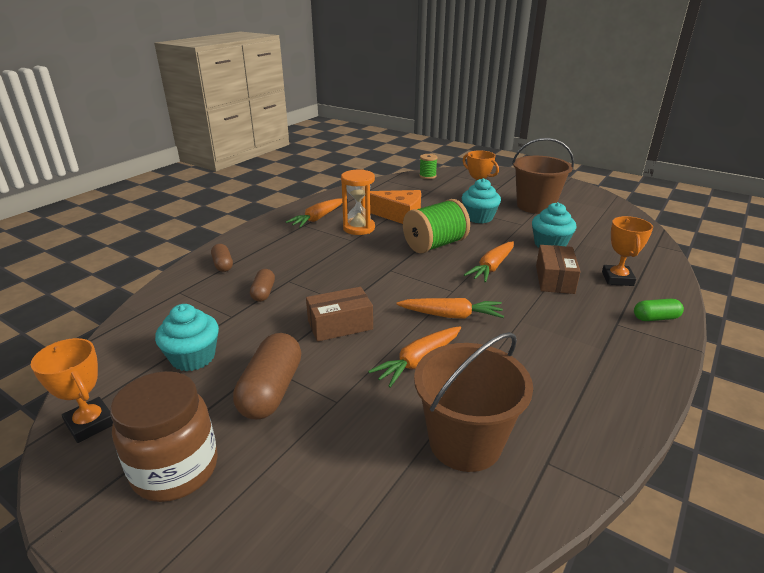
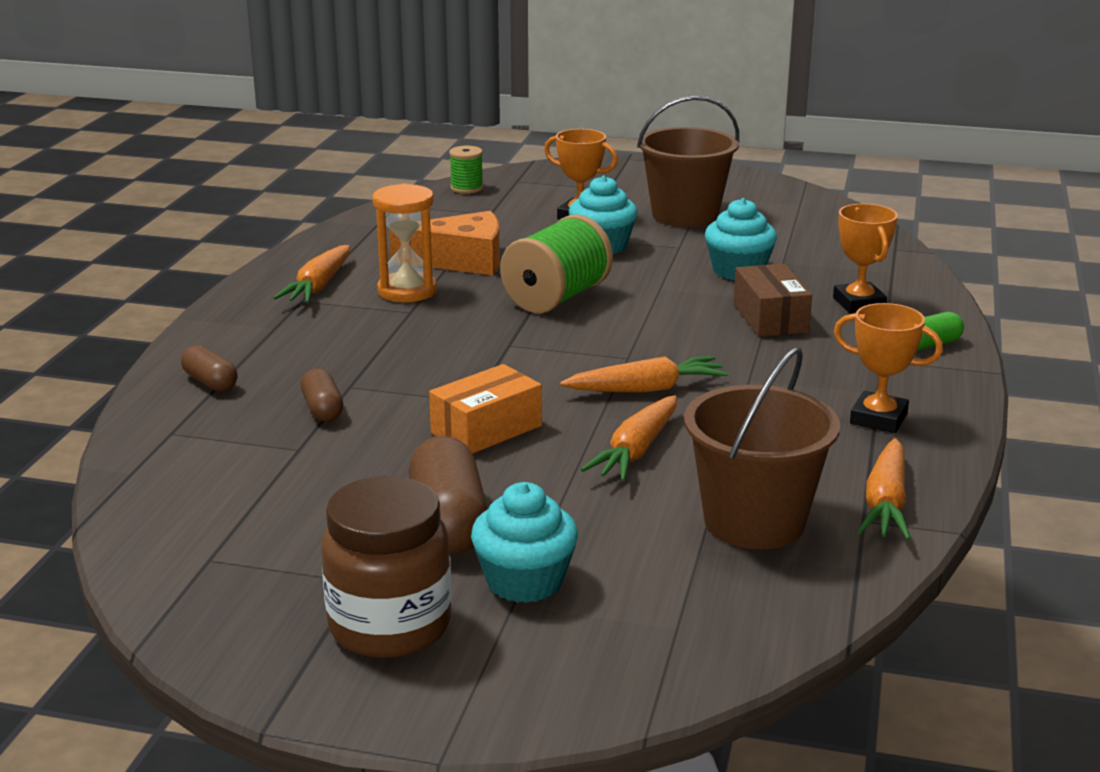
camera: 20 degrees left, 5 degrees down
orange trophy [31,338,113,443] -> orange trophy moved to [833,303,943,433]
turquoise cupcake [155,304,219,371] -> turquoise cupcake moved to [471,482,578,603]
brown box [306,287,373,342] -> orange box [429,364,542,454]
orange carrot [464,241,514,283] -> orange carrot moved to [858,438,911,540]

